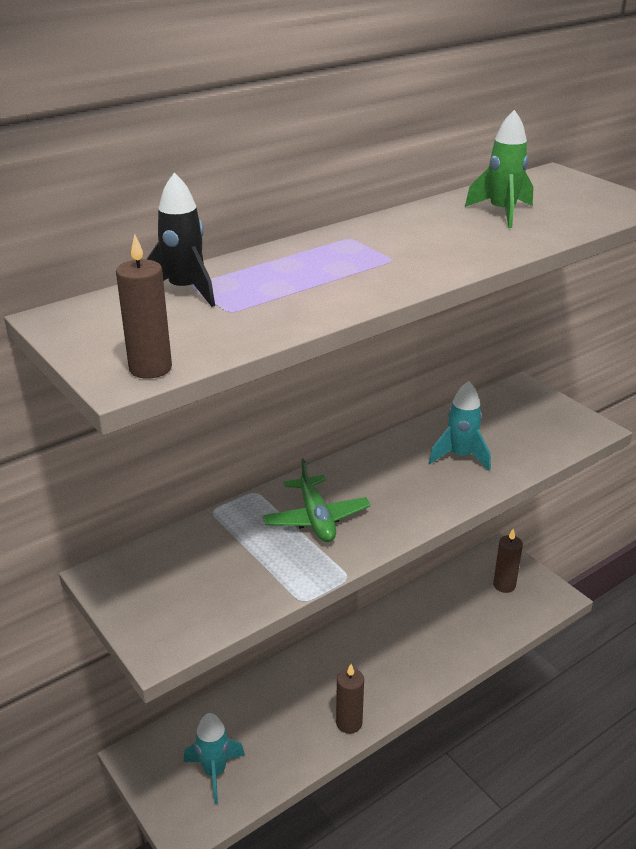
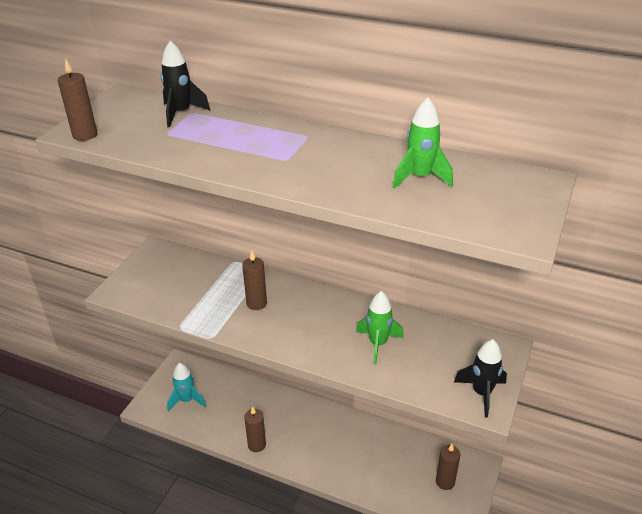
camera: 60 degrees right, 5 degrees up
green plane [262,458,370,542] -> brown candle [242,251,267,310]
turquoise rocket [429,381,491,471] -> green rocket [356,291,404,365]
none -> black rocket [454,339,507,418]

